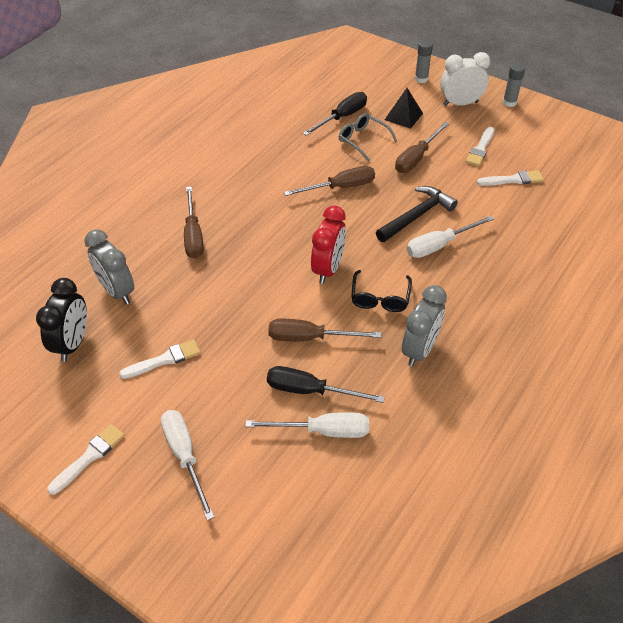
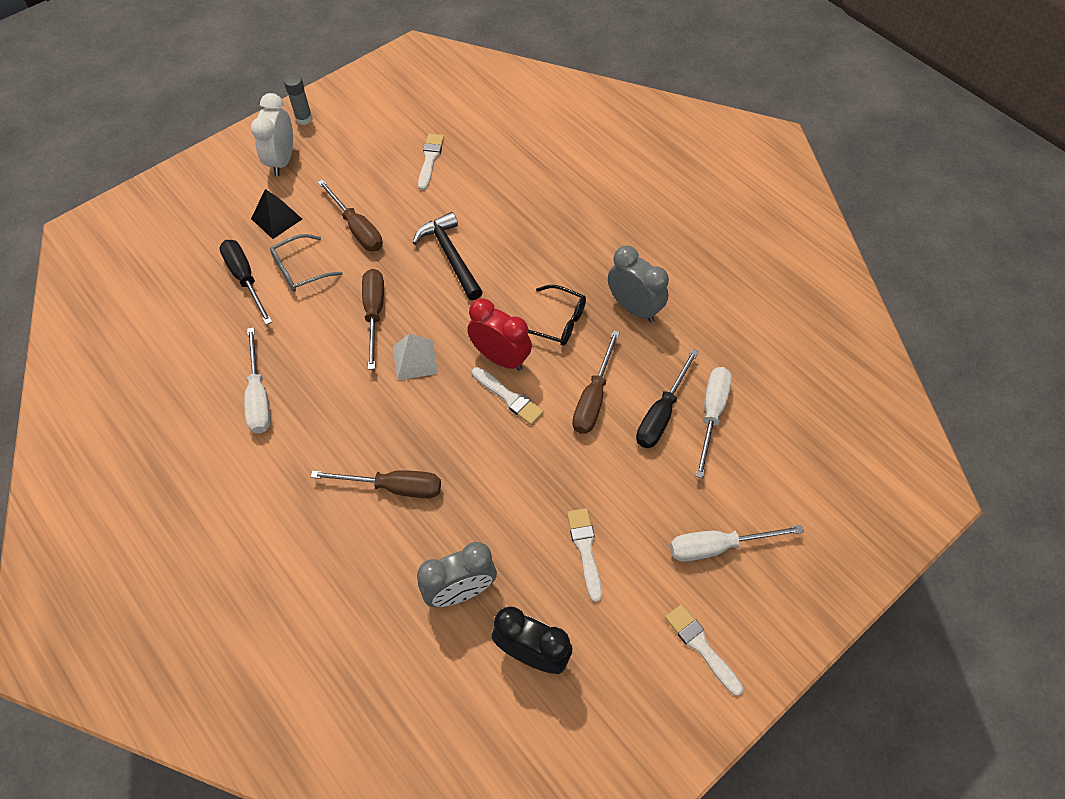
camera: 75 degrees left, 10 degrees up
white screwdriver [407,216,494,258] -> white screwdriver moved to [244,327,271,433]
grey glue stick [415,40,433,83] -> none
white brush [466,127,494,166] -> white brush moved to [472,367,544,425]
none -> white pyramid [393,334,438,380]

